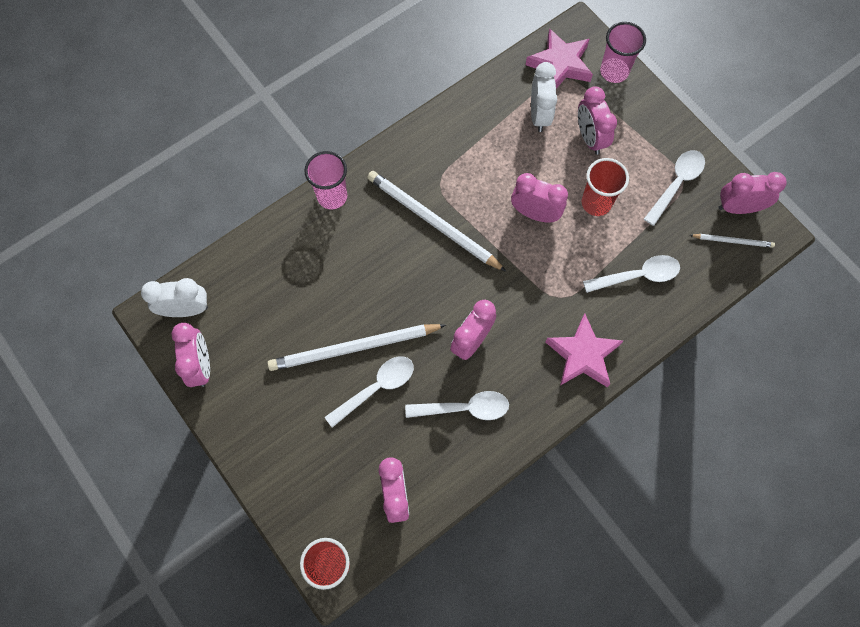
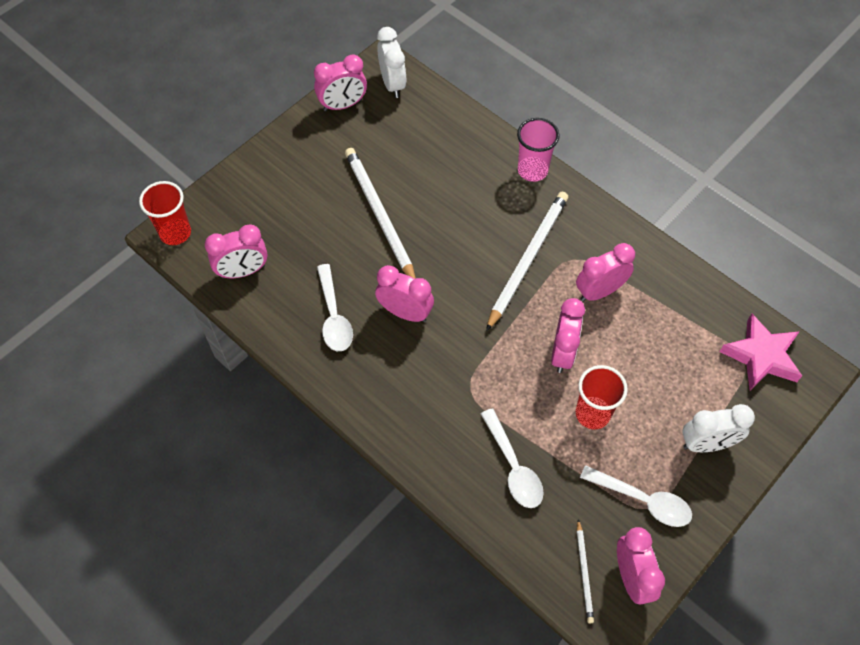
camera: 80 degrees right, 10 degrees down
white spoon [325,356,414,428] -> none
white clock [531,62,557,132] -> white clock moved to [682,404,755,452]
pink star [545,314,623,387] -> none
pink clock [578,86,617,155] -> pink clock moved to [576,243,635,302]
pink cup [600,22,646,83] -> none

